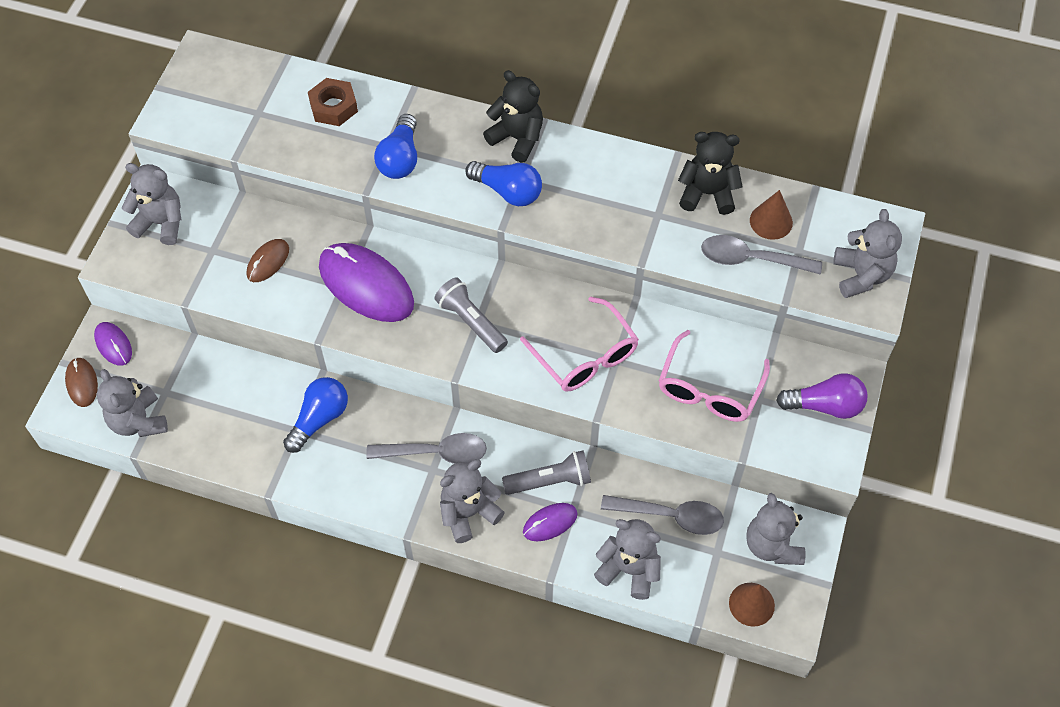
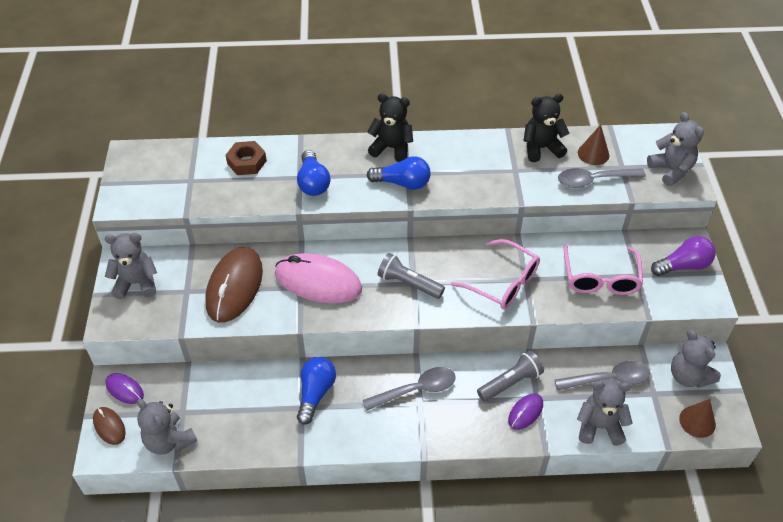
camera: 20 degrees left, 10 degrees down
brown mouse [247,239,289,282] -> brown mouse [205,247,263,322], size x2.04
purple mouse [319,243,414,322] -> pink mouse [275,253,362,303]
grey teddy bear [440,459,505,543] -> none

